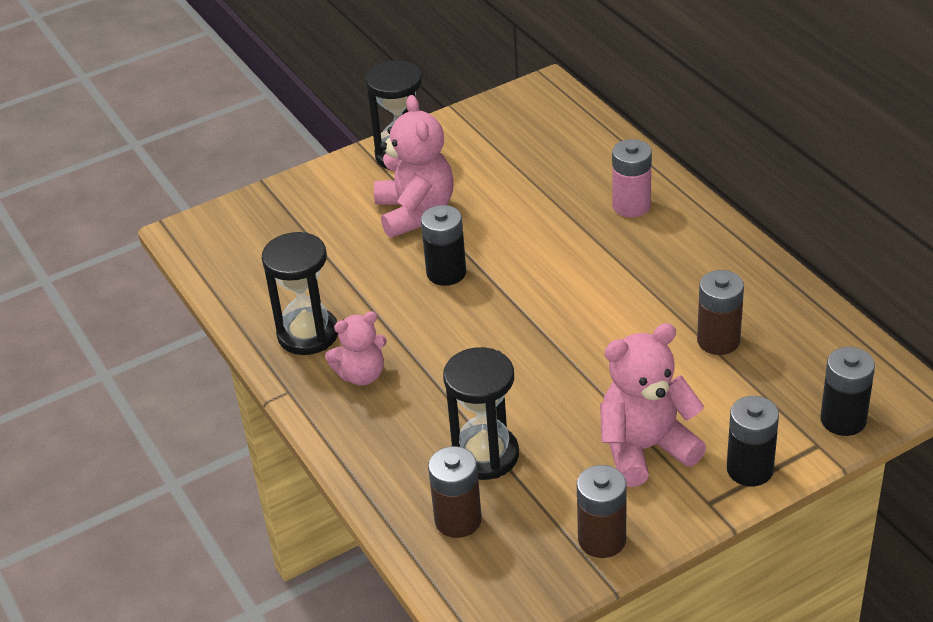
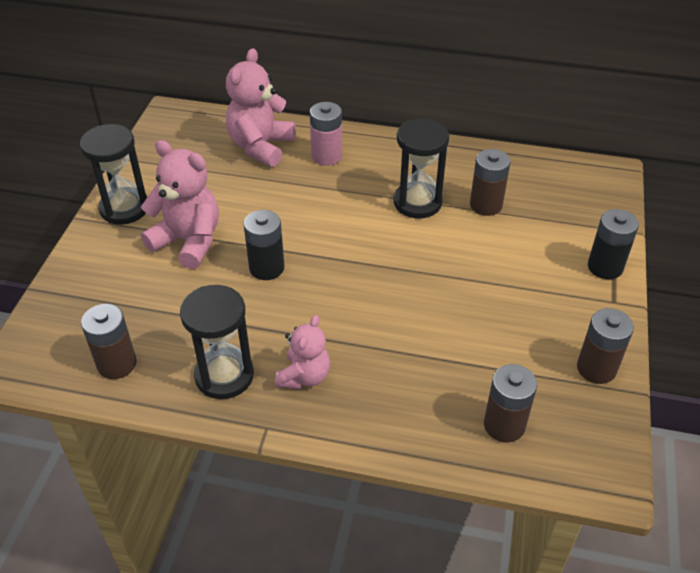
camera: 50 degrees left, 5 degrees up
black hourglass [443,347,519,480] -> black hourglass moved to [394,118,449,218]
pink teddy bear [600,323,706,487] -> pink teddy bear moved to [226,48,296,167]
black battery [821,347,875,436] -> none
none -> brown battery [81,304,137,379]

